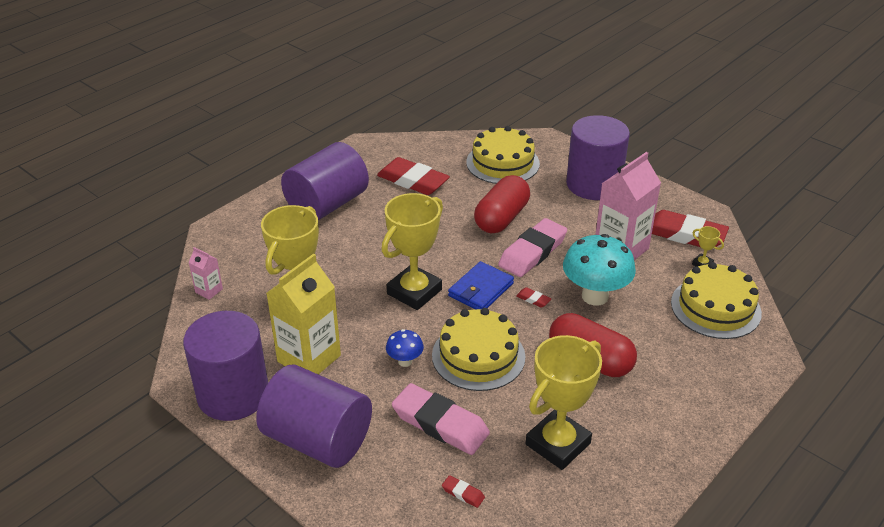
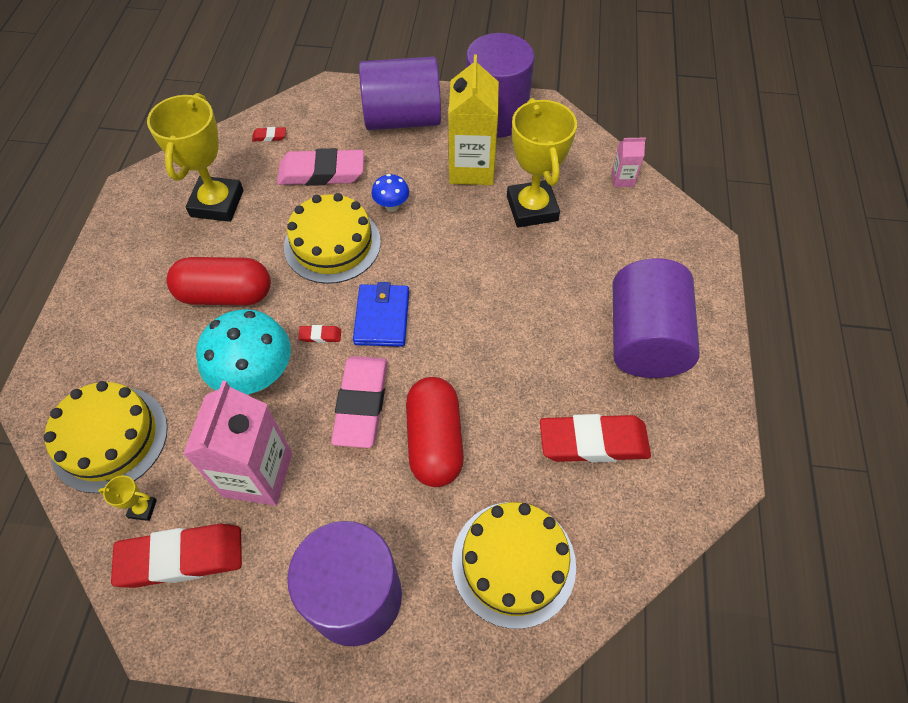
camera: 145 degrees right, 20 degrees up
yellow trophy [381,193,443,310] -> none

